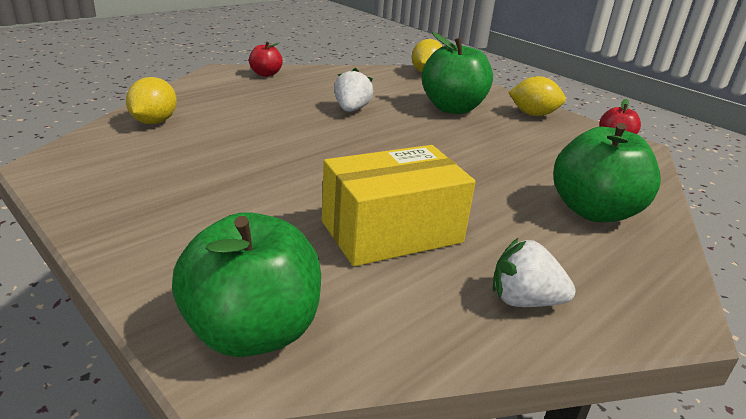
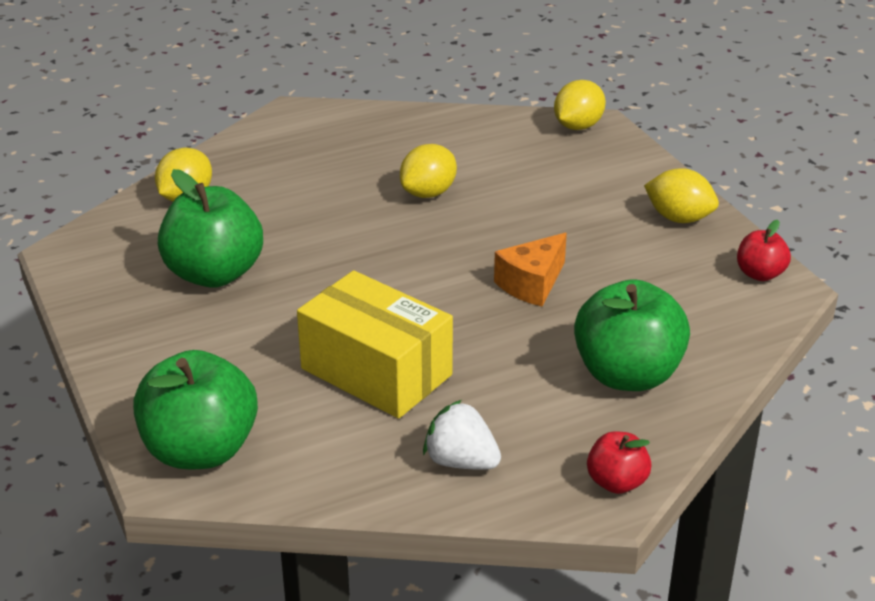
camera: 20 degrees right, 5 degrees up
red apple [249,41,283,77] -> red apple moved to [587,431,652,494]
yellow box [322,145,476,266] -> yellow box turned 45 degrees clockwise [297,270,453,419]
white strawberry [334,68,373,112] -> yellow lemon [400,144,457,198]
green apple [422,32,493,114] -> green apple moved to [158,169,263,288]
none -> orange cheese [494,233,567,307]

